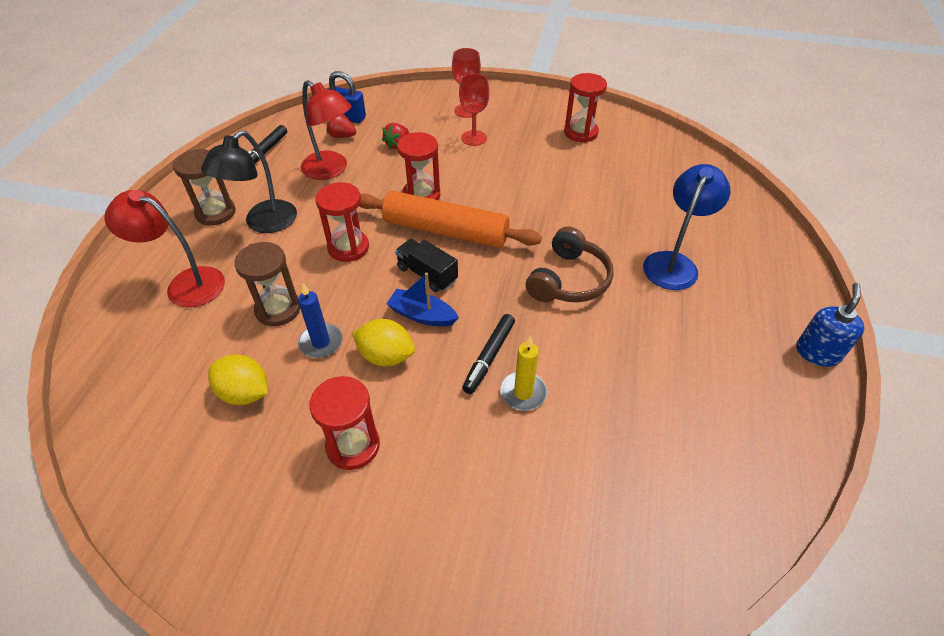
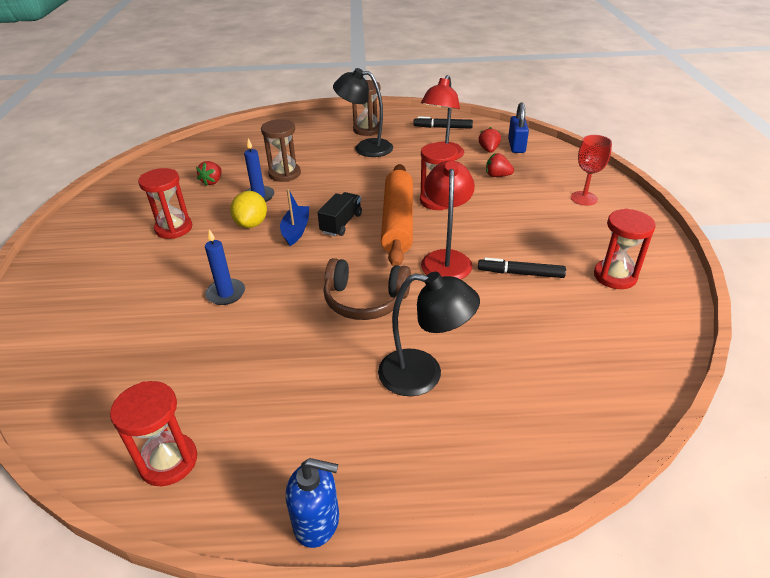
camera: 75 degrees right, 10 degrees down
red lamp [104,190,225,307] -> red lamp moved to [421,161,475,280]
yellow lemon [208,354,268,405] -> red strawberry [196,161,222,186]
red hourglass [315,182,369,262] -> red hourglass moved to [110,381,197,486]
red goblet [459,74,489,146] -> none
black marker [462,314,515,394] -> black marker moved to [478,257,566,278]
yellow candle [500,336,547,411] -> blue candle [205,229,245,305]
blue lamp [643,164,730,290] -> black lamp [378,272,480,396]

